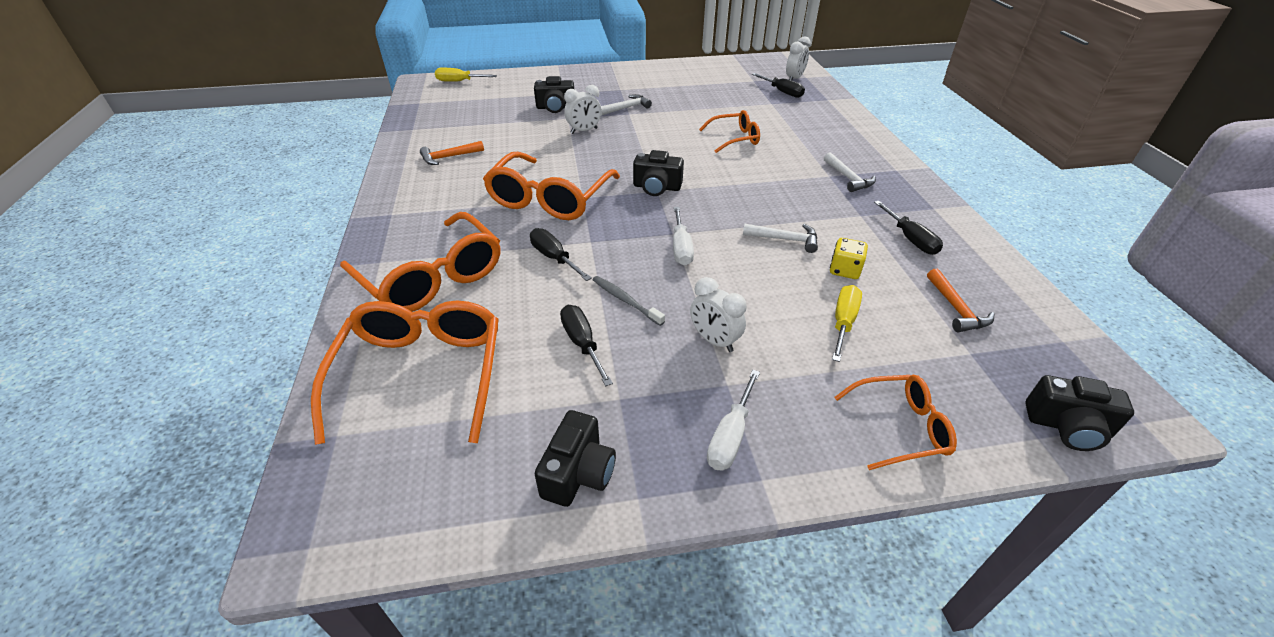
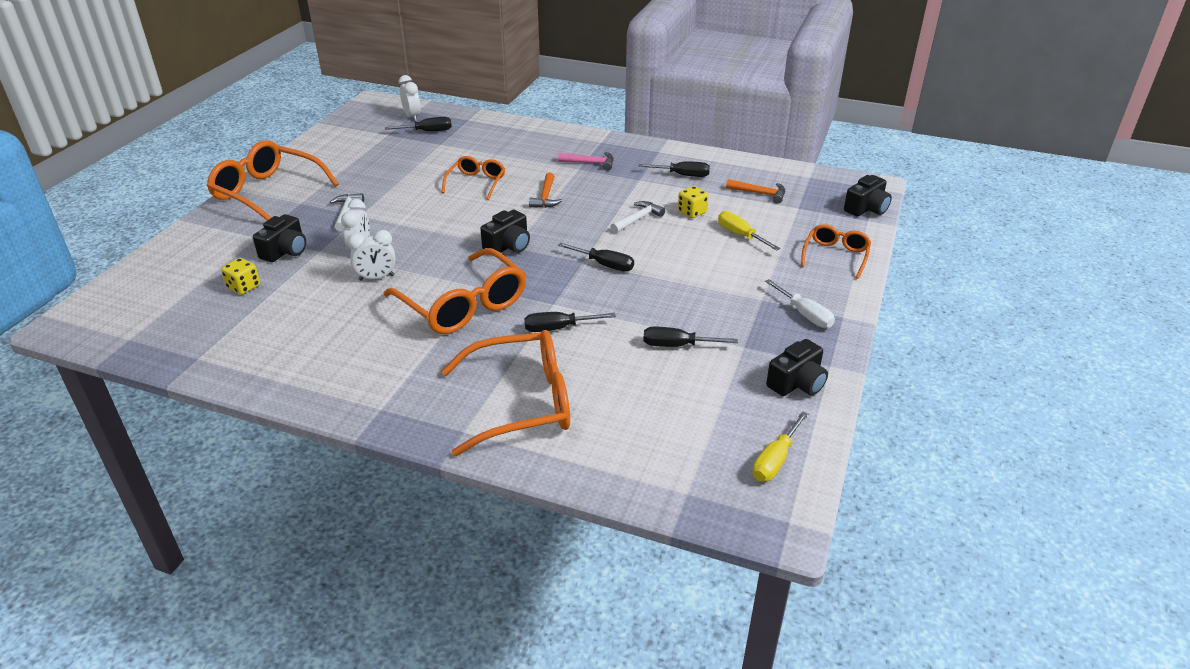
camera: 60 degrees left, 5 degrees down
orange glasses [311,301,499,445] -> orange glasses moved to [207,140,339,220]
orange hammer [420,141,484,165] -> orange hammer moved to [529,173,562,208]
yellow screwdriver [435,68,497,82] -> yellow screwdriver moved to [752,411,808,482]
black camera [535,410,616,507] -> black camera turned 90 degrees clockwise [766,339,828,396]
grey toothbrush [592,276,665,326] -> none
white screwdriver [673,207,694,266] -> black screwdriver [558,243,634,271]
white clock [690,277,747,352] -> white clock moved to [347,230,396,281]
white hammer [824,152,876,192] -> pink hammer [558,152,614,171]
none -> yellow dice [221,258,260,295]

